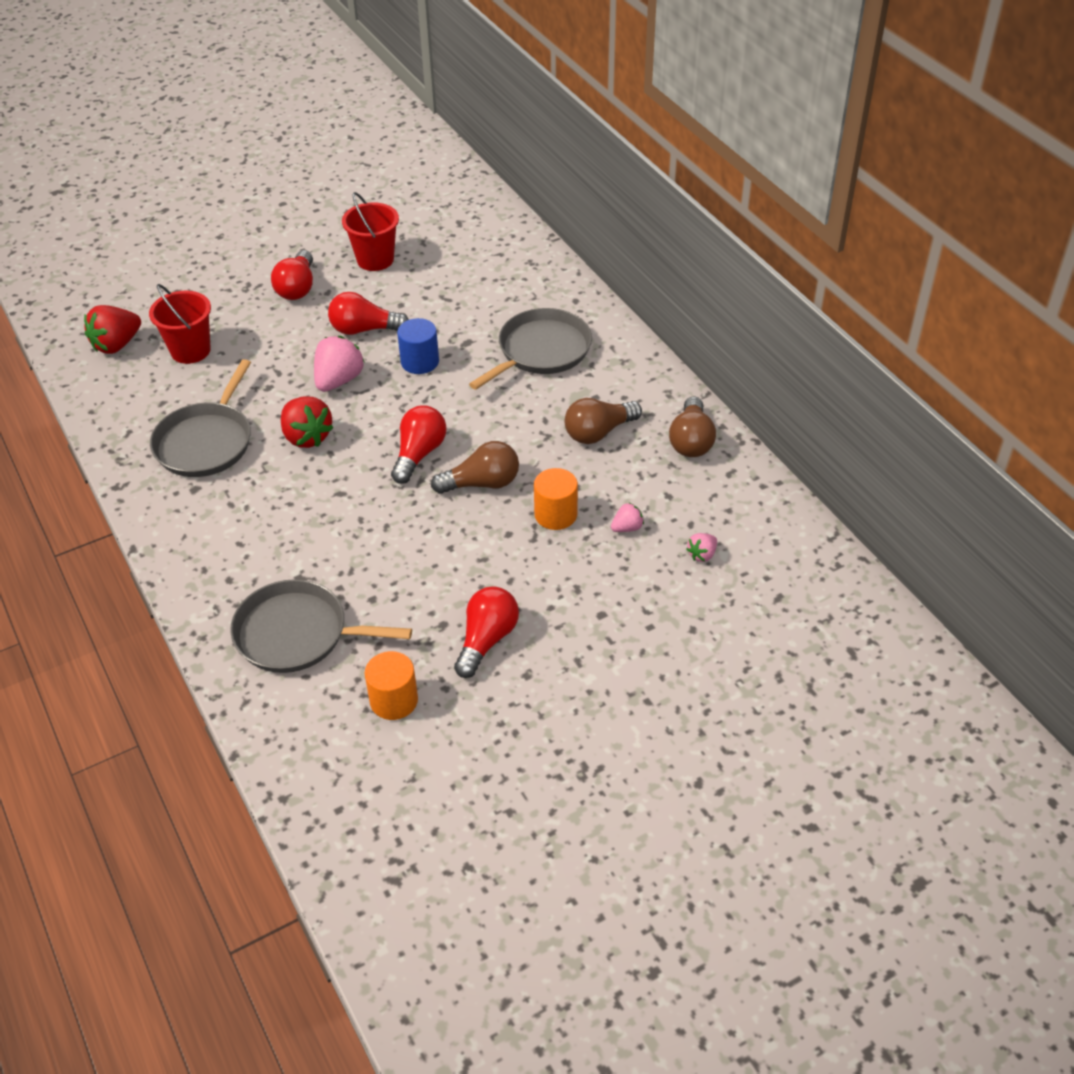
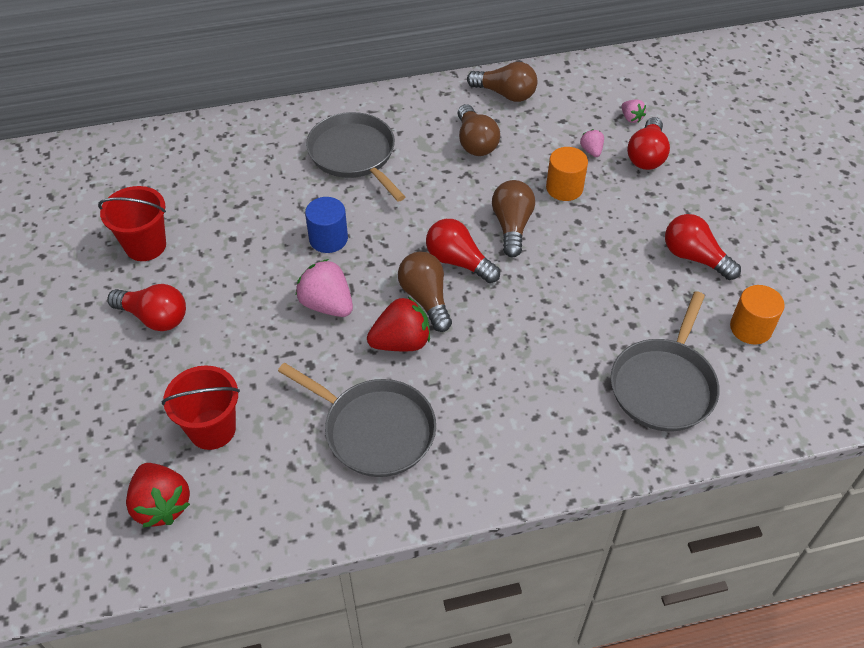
camera: 75 degrees left, 5 degrees up
red light bulb [328,292,409,335] -> red light bulb moved to [627,117,670,170]
none -> brown light bulb [398,252,452,332]

